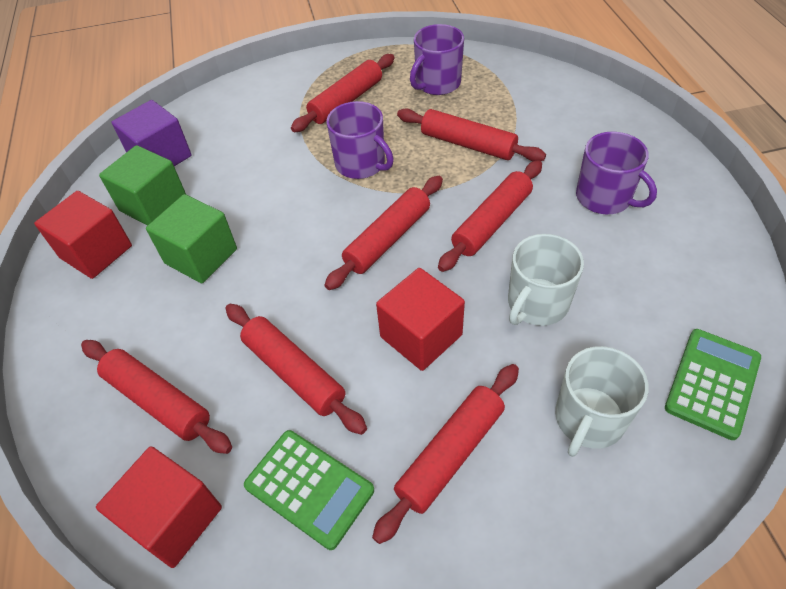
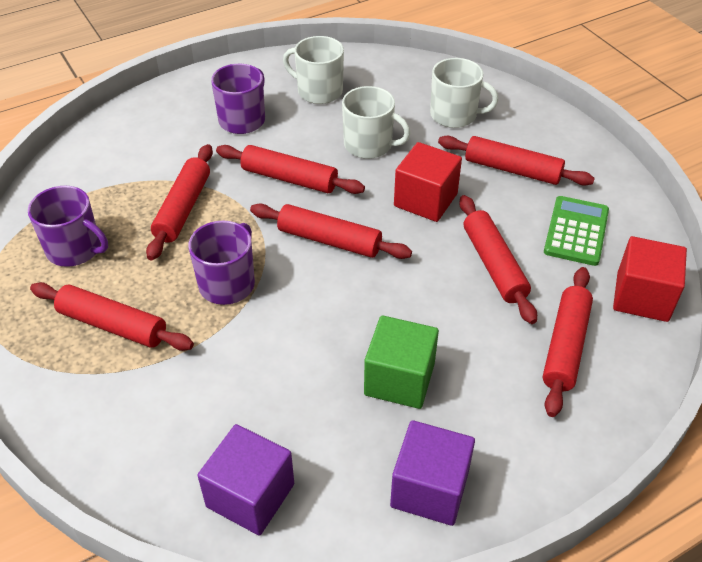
camera: 110 degrees left, 5 degrees down
red cube [34,191,132,279] -> purple cube [390,420,475,526]
green cube [99,145,186,226] -> none
red rolling pin [226,304,367,435] -> red rolling pin turned 45 degrees counterclockwise [459,195,537,324]
green calculator [665,329,761,440] -> none
none -> white mug [283,36,344,104]

